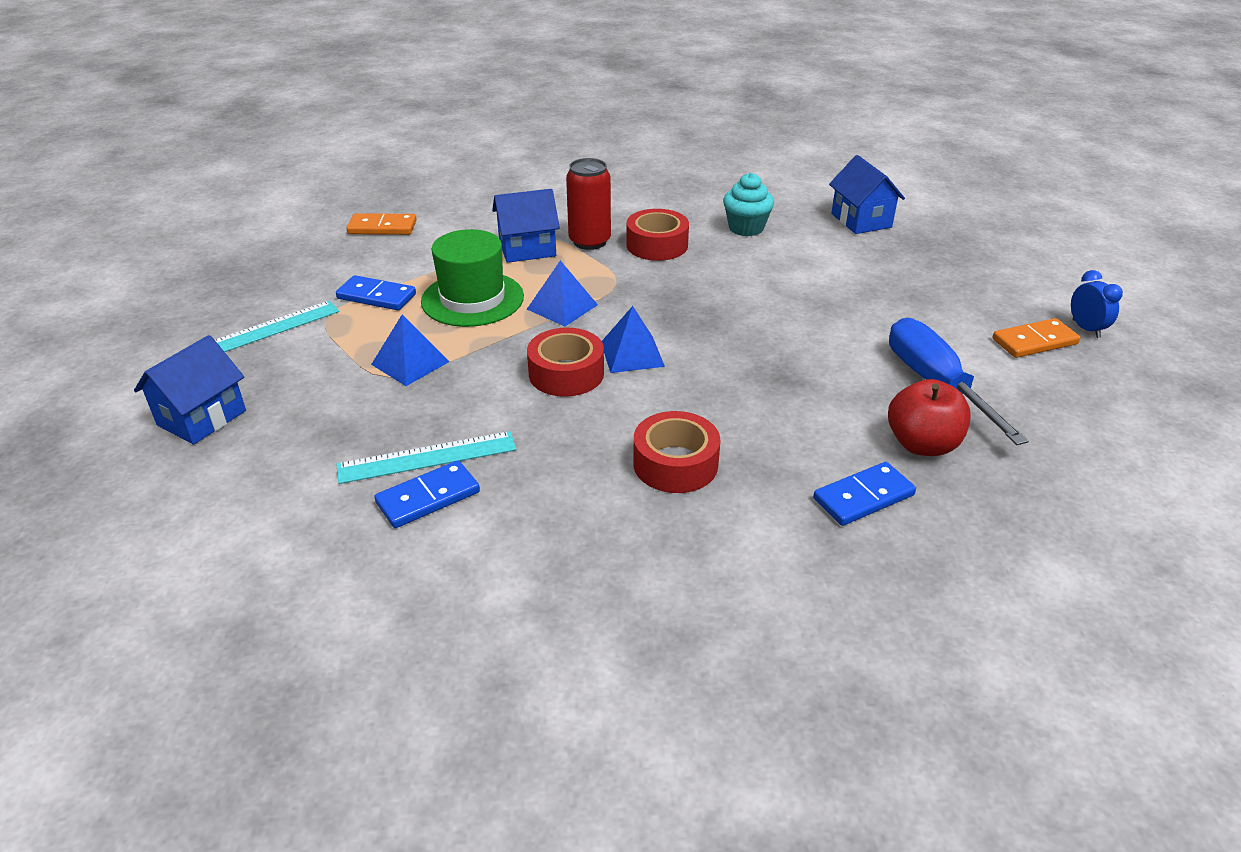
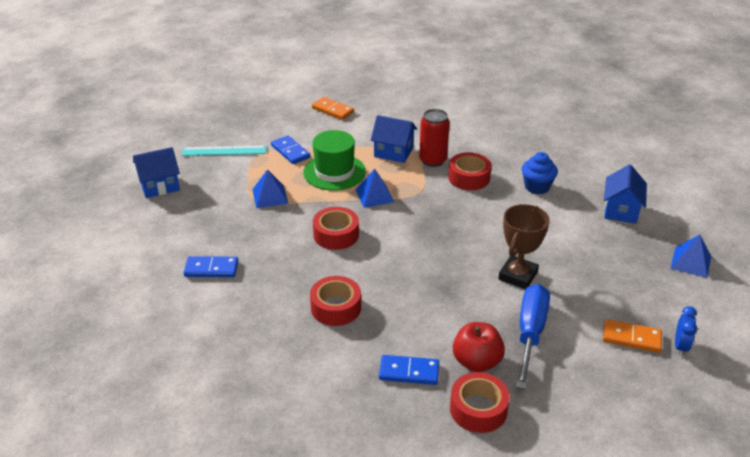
camera: 35 degrees right, 0 degrees up
turquoise ruler [336,431,517,484] -> none
blue pyramid [602,306,665,373] -> blue pyramid moved to [670,234,711,278]
turquoise cupcake [723,173,774,236] -> blue cupcake [522,152,558,194]
none -> red tape [450,372,510,433]
none -> brown trophy [498,204,550,290]

